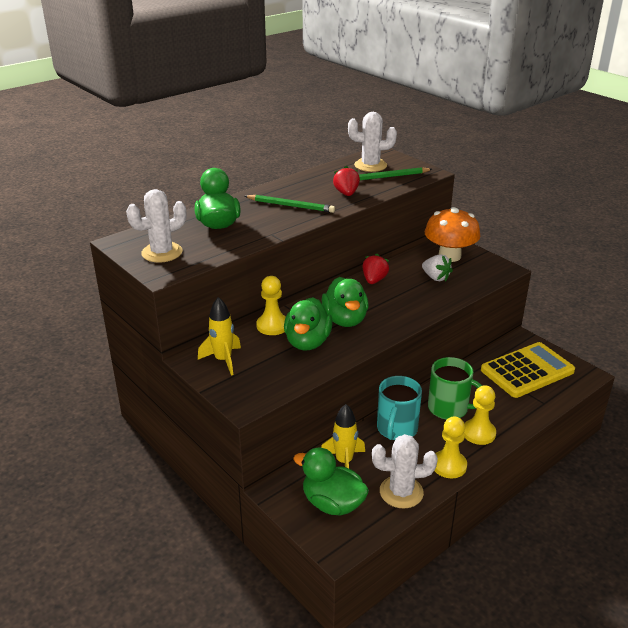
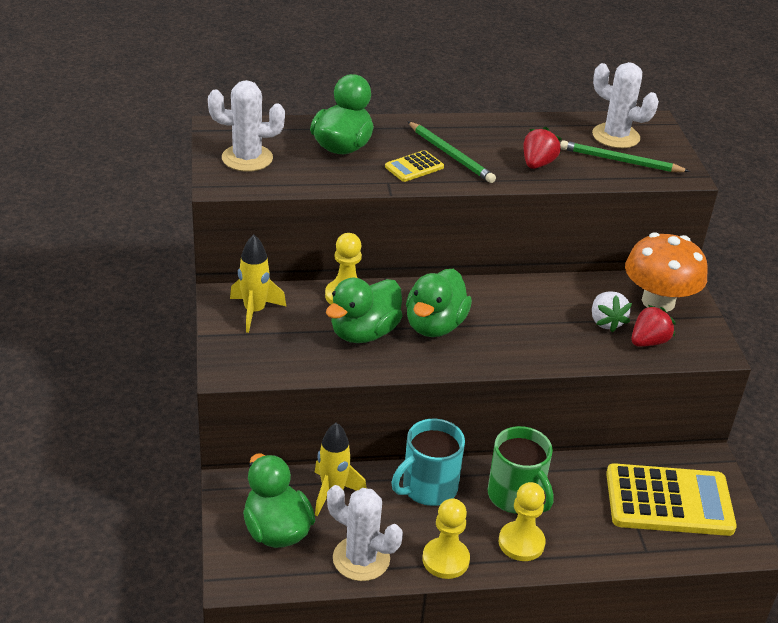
camera: 30 degrees right, 5 degrees up
red strawberry [362,254,389,284] -> red strawberry moved to [631,305,676,347]
none -> yellow calculator [385,150,444,182]

